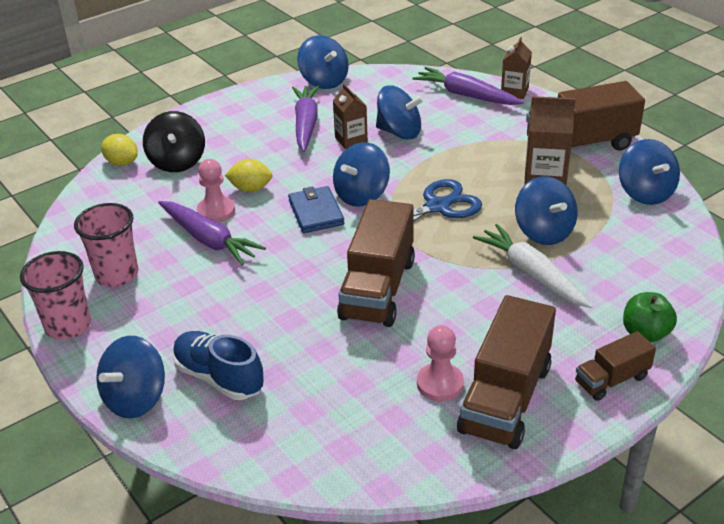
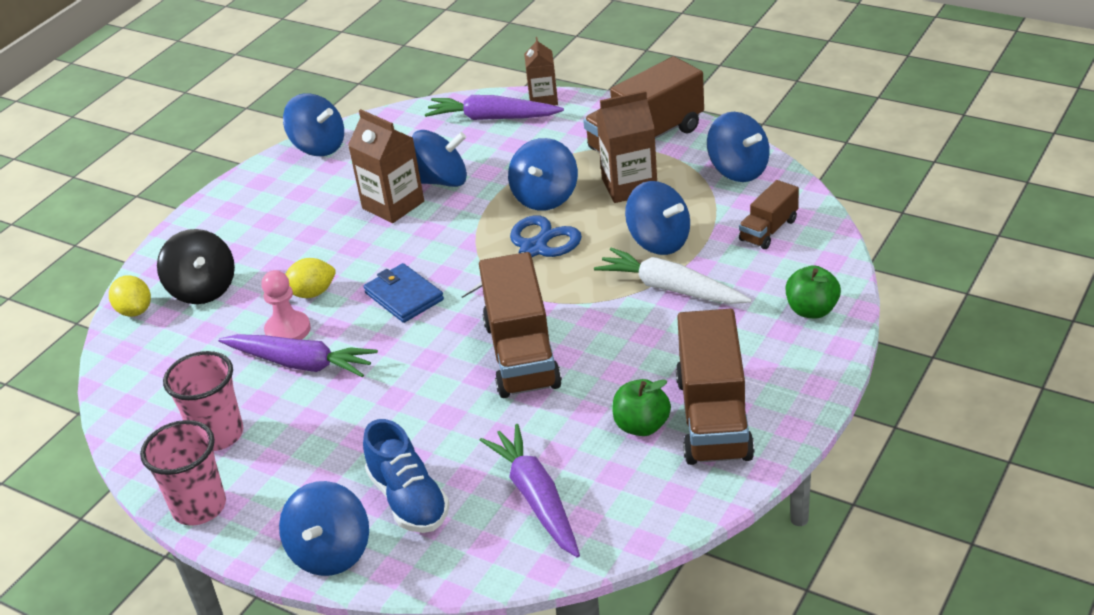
camera: 20 degrees left, 0 degrees up
yellow lemon [101,134,138,166] -> yellow lemon turned 45 degrees clockwise [109,275,151,317]
blue shoe [172,331,264,400] -> blue shoe turned 135 degrees counterclockwise [363,419,449,533]
purple carrot [292,86,319,152] -> purple carrot moved to [480,424,580,558]
brown carton [333,84,368,149] -> brown carton [348,109,424,223], size x1.51
blue spinning top [333,142,390,207] -> blue spinning top moved to [508,138,578,211]
pink pawn [417,325,464,401] -> green apple [612,379,671,436]
brown truck [575,331,656,401] -> brown truck moved to [739,180,799,249]

